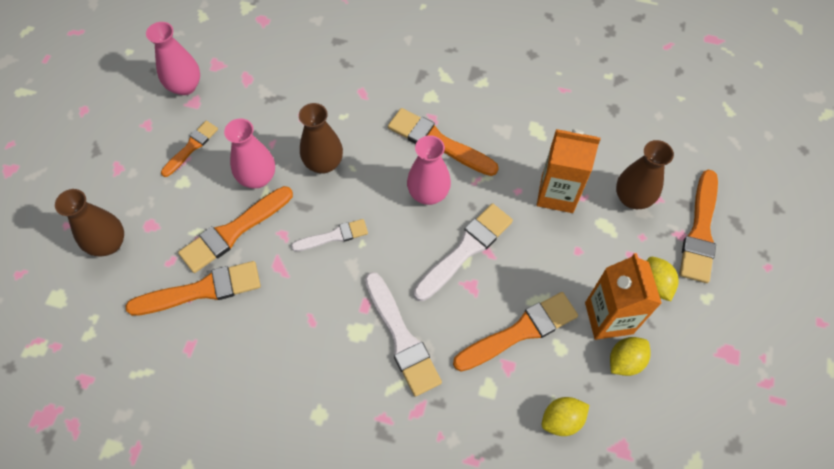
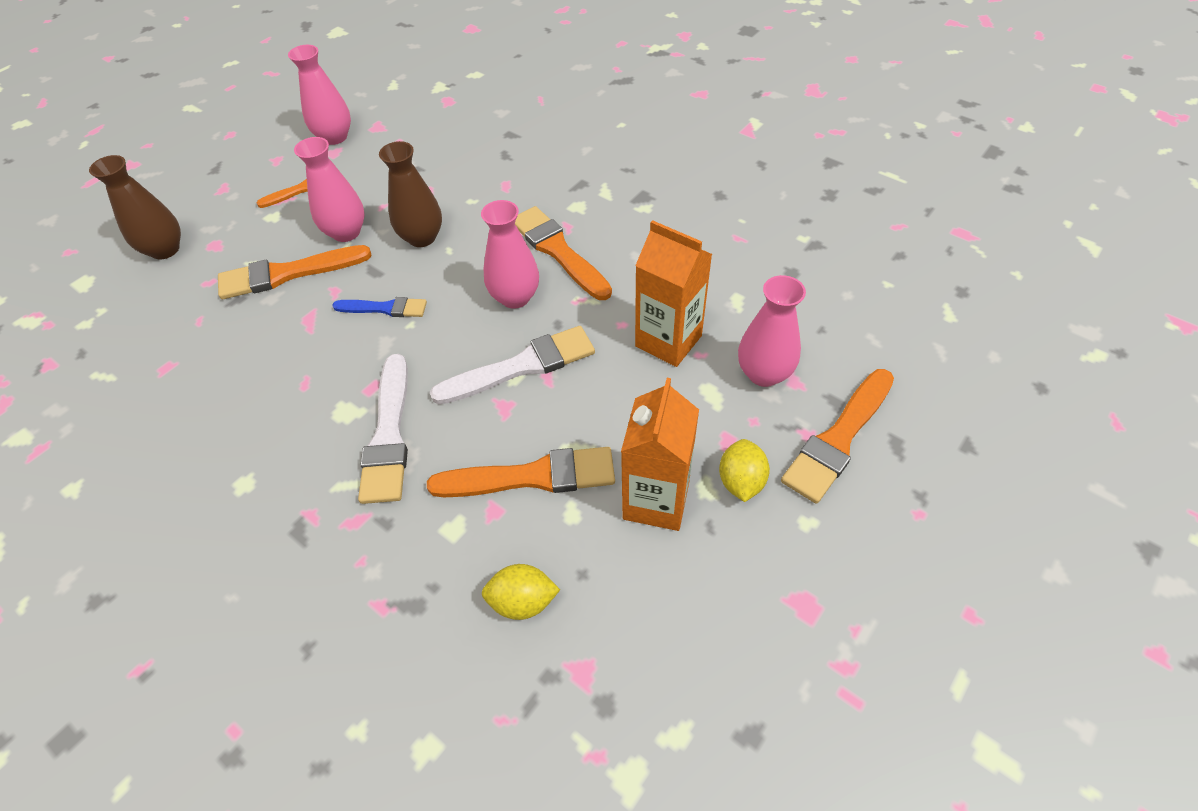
camera: 25 degrees right, 10 degrees down
orange brush [125,261,261,316] -> none
white brush [291,219,368,251] -> blue brush [332,297,427,317]
yellow lemon [610,337,651,376] -> none
brown vase [616,140,674,209] -> pink vase [738,275,806,387]

